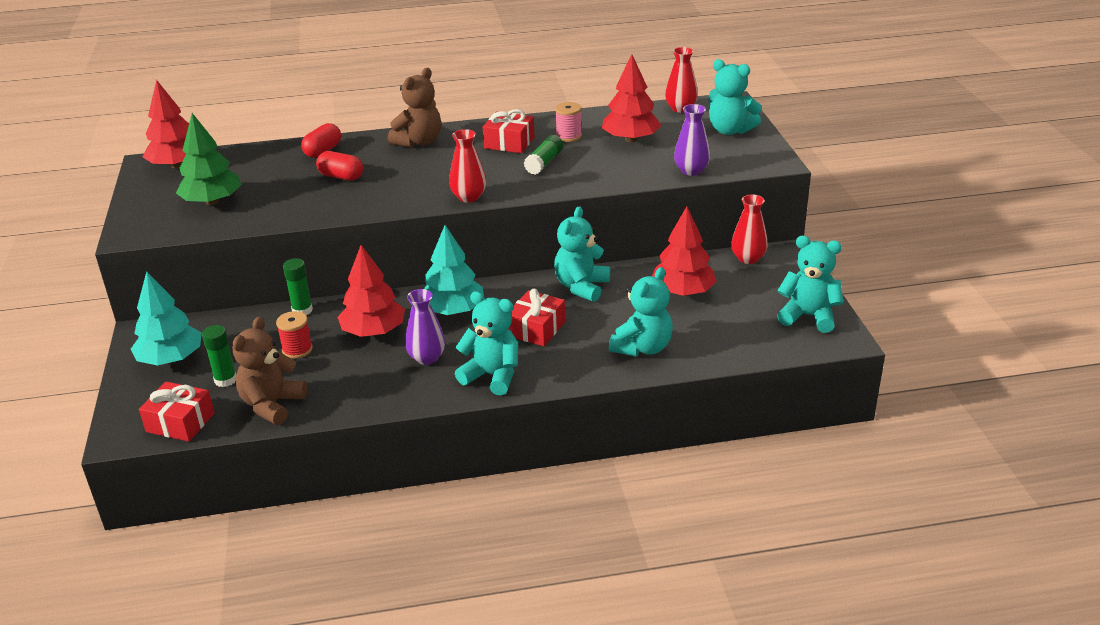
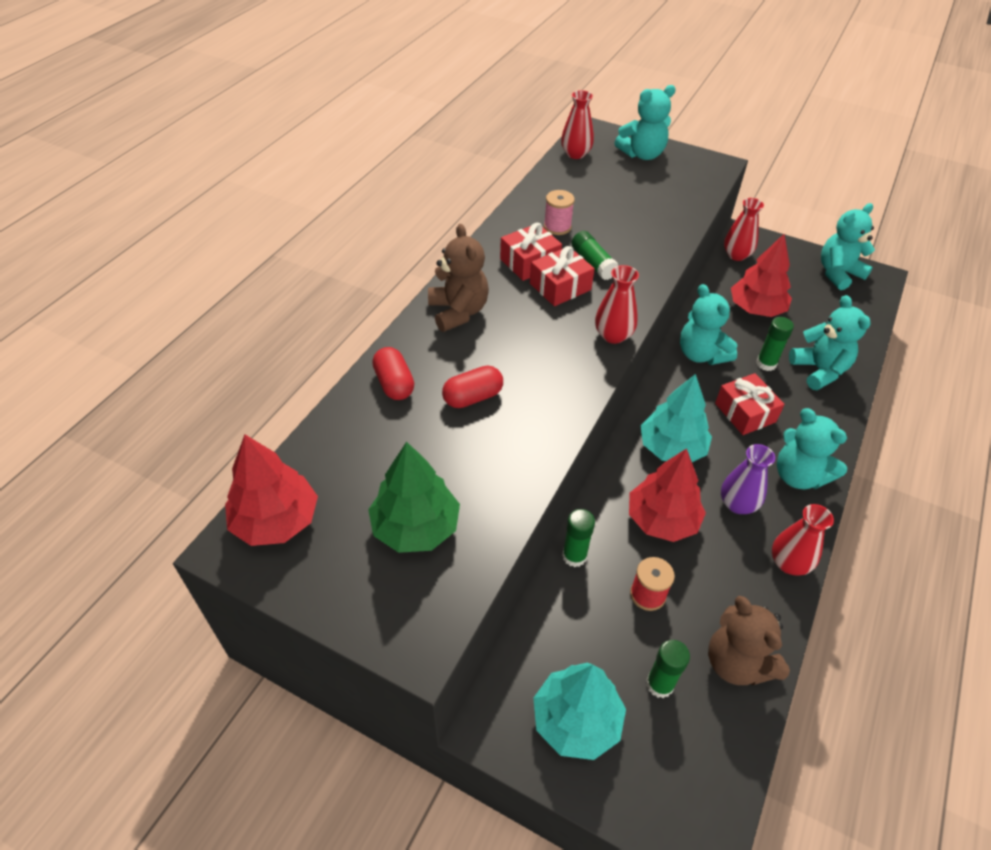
camera: 55 degrees left, 15 degrees up
red gift [139,382,215,442] -> red gift moved to [530,246,595,306]
turquoise teddy bear [455,291,518,395] -> turquoise teddy bear turned 105 degrees counterclockwise [777,408,847,489]
red tree [602,55,662,142] -> none
purple vase [674,104,710,176] -> none
none -> green glue stick [756,317,794,371]
none -> red vase [772,504,834,575]

